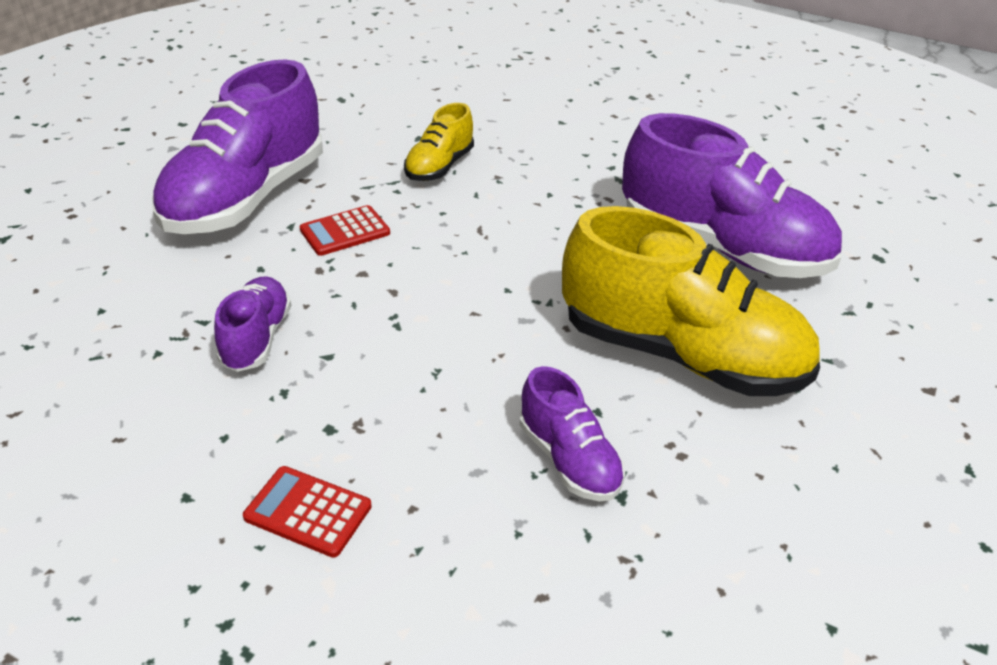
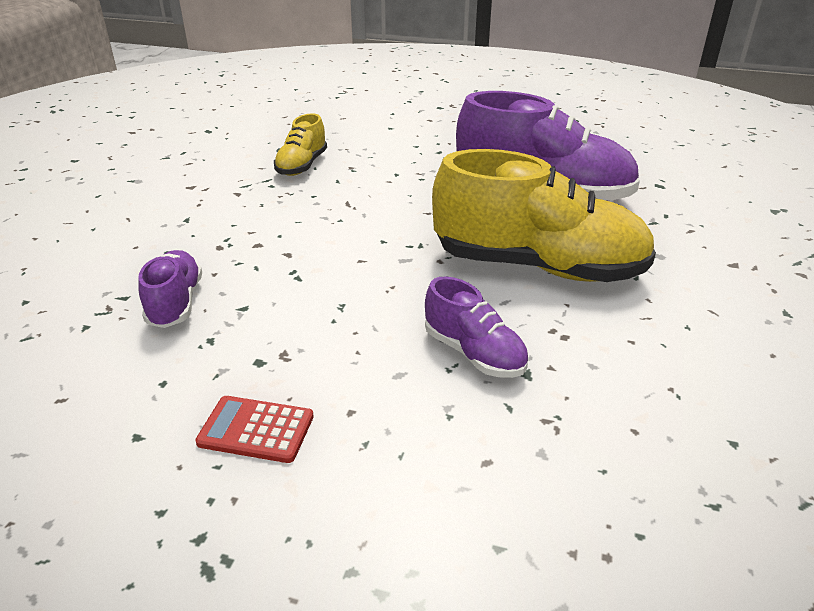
camera: 10 degrees left, 5 degrees down
purple shoe [152,59,323,234] -> none
red calculator [300,205,390,256] -> none

